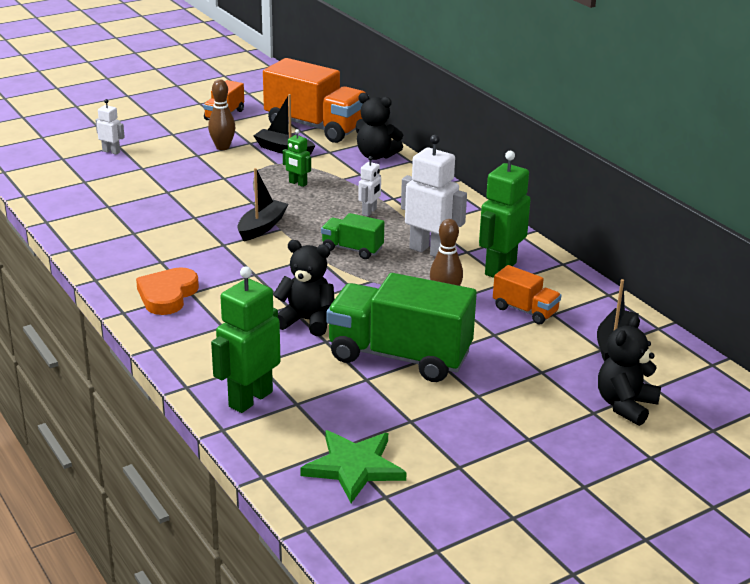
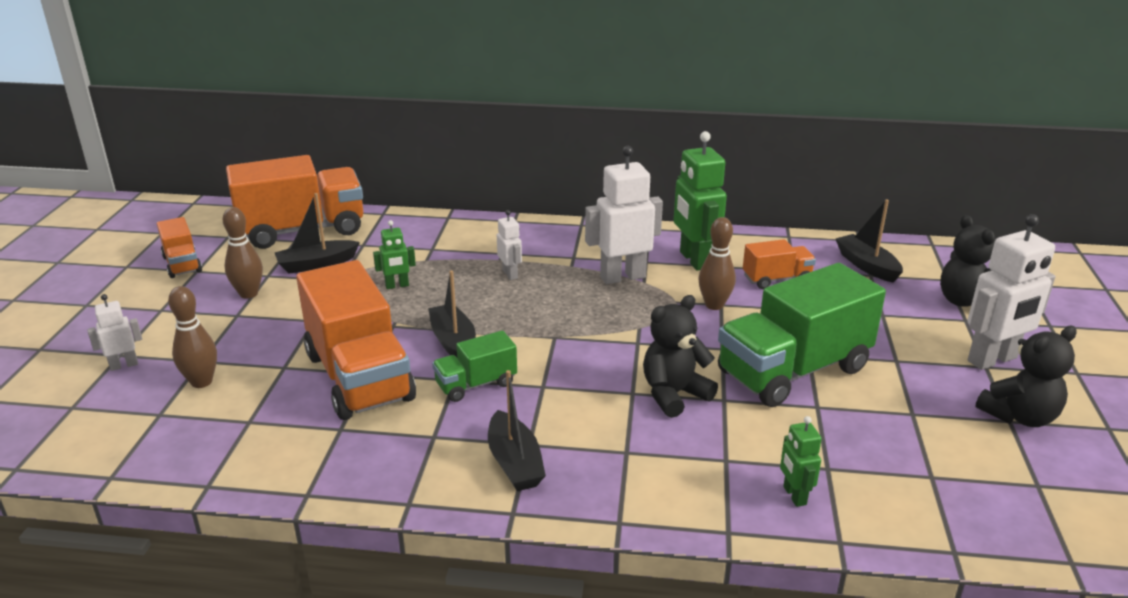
camera: 50 degrees left, 0 degrees up
orange heart [136,267,199,315] -> black boat [488,370,546,491]
green robot [211,266,281,413] -> green robot [780,416,822,507], size x0.51
green star [300,430,407,503] -> none
green truck [321,213,384,259] -> green truck moved to [432,330,517,402]
black teddy bear [356,93,403,160] -> black teddy bear moved to [976,326,1077,427]
none -> brown bowling pin [168,286,217,388]
none -> orange truck [296,260,416,420]
none -> white robot [968,214,1055,370]

